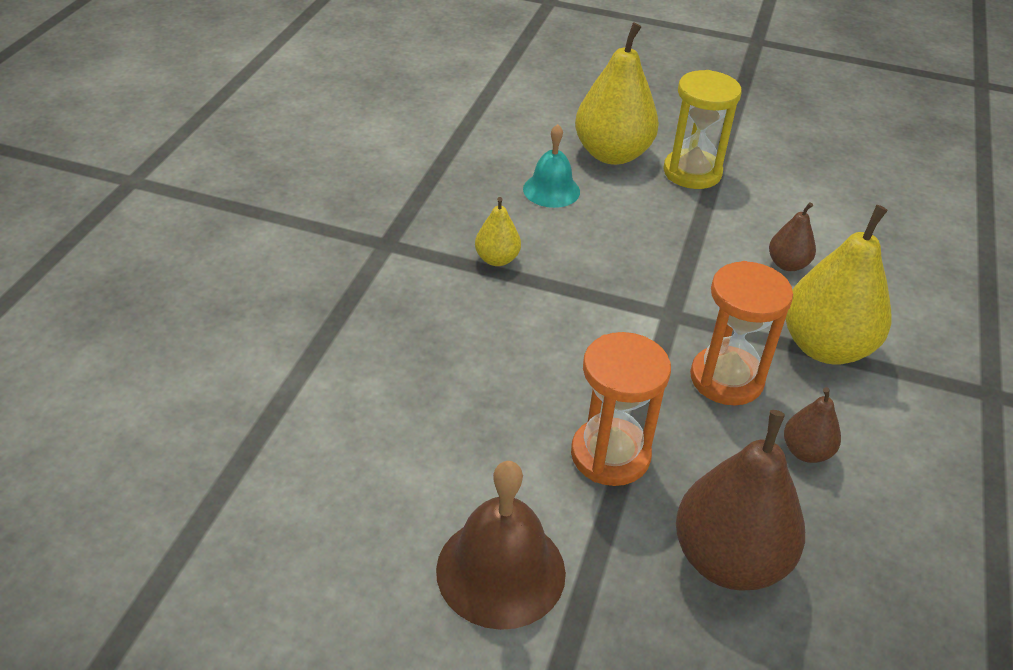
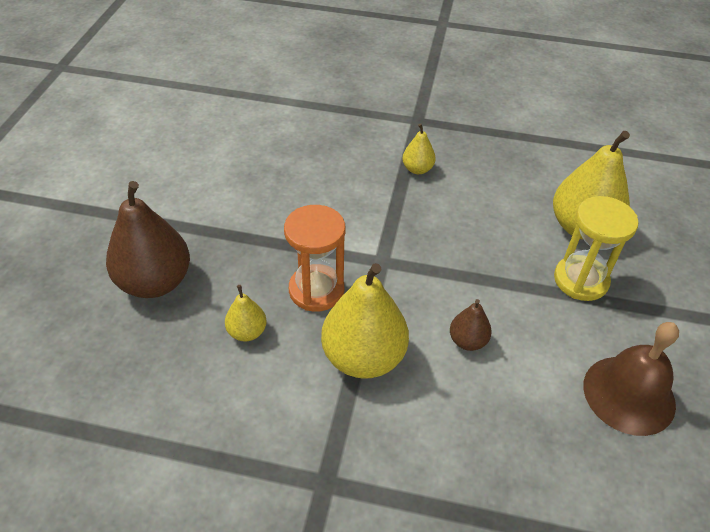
camera: 85 degrees right, 5 degrees up
brown bell [436,461,566,630] -> brown bell moved to [583,322,679,436]
turquoise bell [523,124,580,208] -> none
orange hourglass [571,332,671,486] -> none
brown pear [784,387,841,463] -> yellow pear [225,285,267,341]

